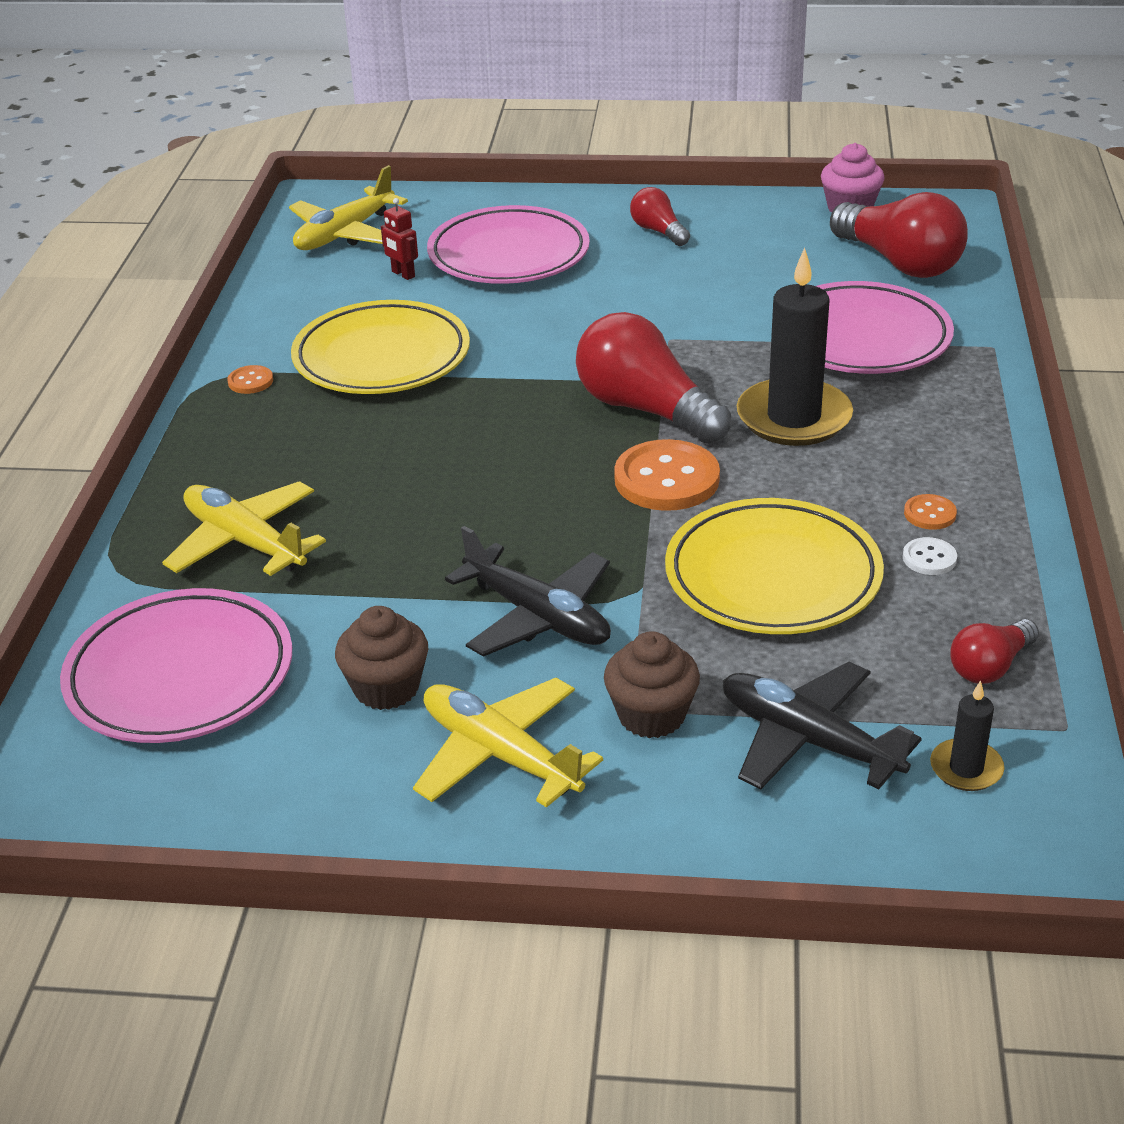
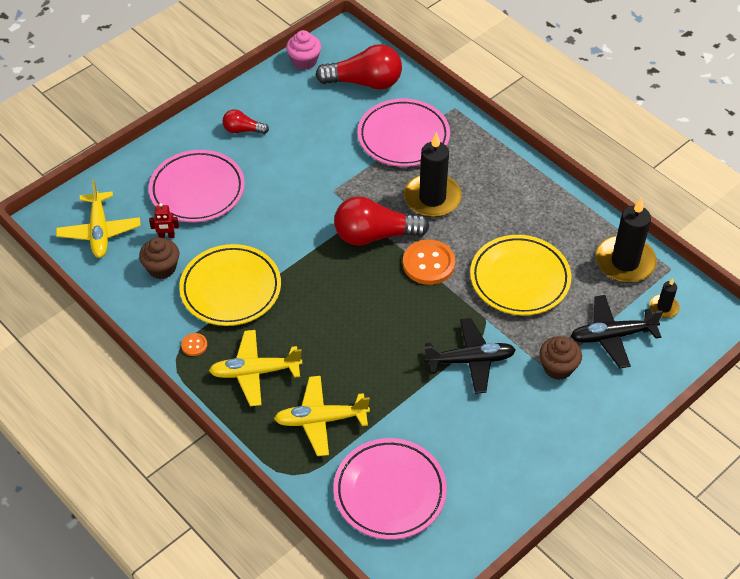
camera: 50 degrees left, 15 degrees up
brown cupcake [335,606,428,710] -> brown cupcake moved to [139,237,179,279]
yellow plane [413,678,603,808] -> yellow plane moved to [209,330,302,406]
white button [903,537,957,575] -> none
orange button [904,494,957,530] -> none
red light bulb [950,619,1039,684] -> black candle [596,198,657,283]

